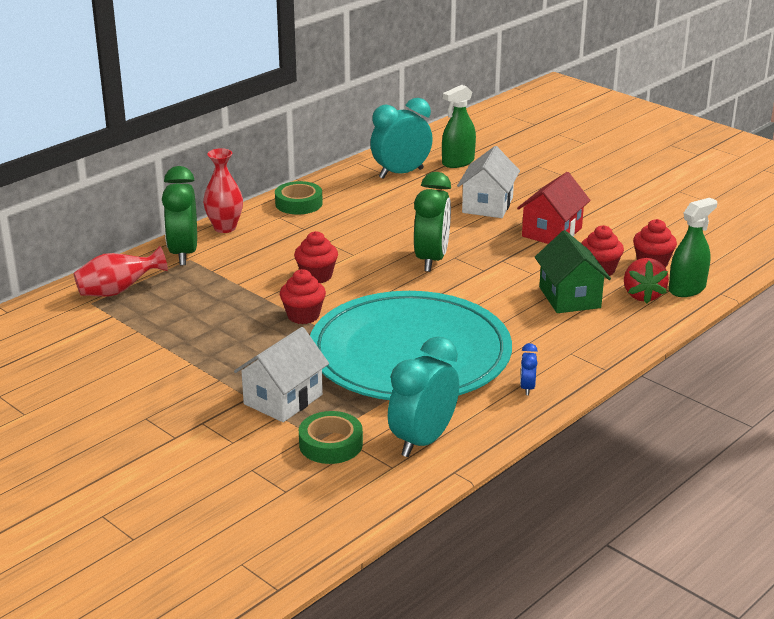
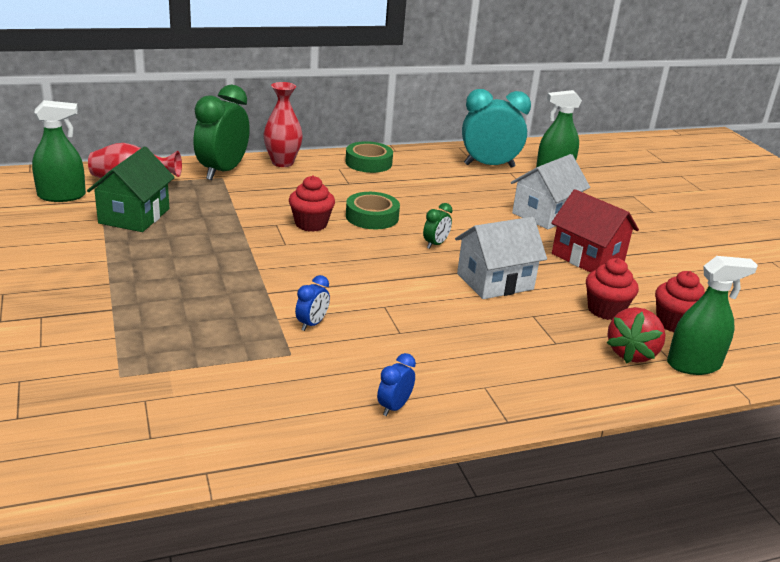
camera: 25 degrees right, 0 degrees up
white house [234,327,329,422] -> white house moved to [455,217,547,299]
red cupcake [280,269,326,324] -> none
green tape [299,411,363,464] -> green tape moved to [346,192,400,229]
turquoise plate [310,291,512,400] -> blue clock [295,275,330,331]
turquoise clock [388,336,459,457] -> none
green clock [414,172,451,272] -> green clock [423,203,453,249], size x0.45
red house [517,172,591,244] -> red house turned 75 degrees clockwise [551,189,639,273]
green house [535,230,611,313] -> green house moved to [87,146,175,232]
none -> green spray bottle [32,100,86,202]

